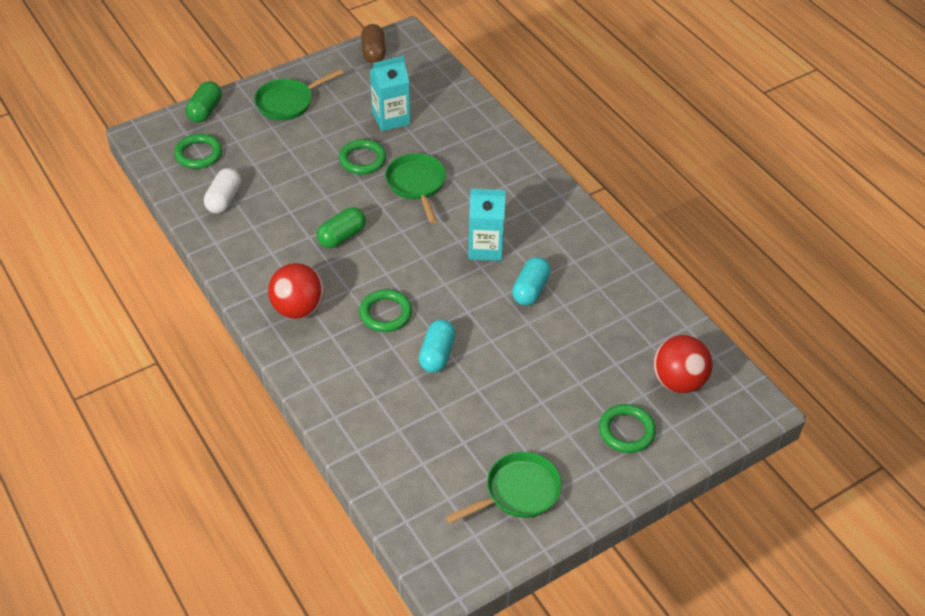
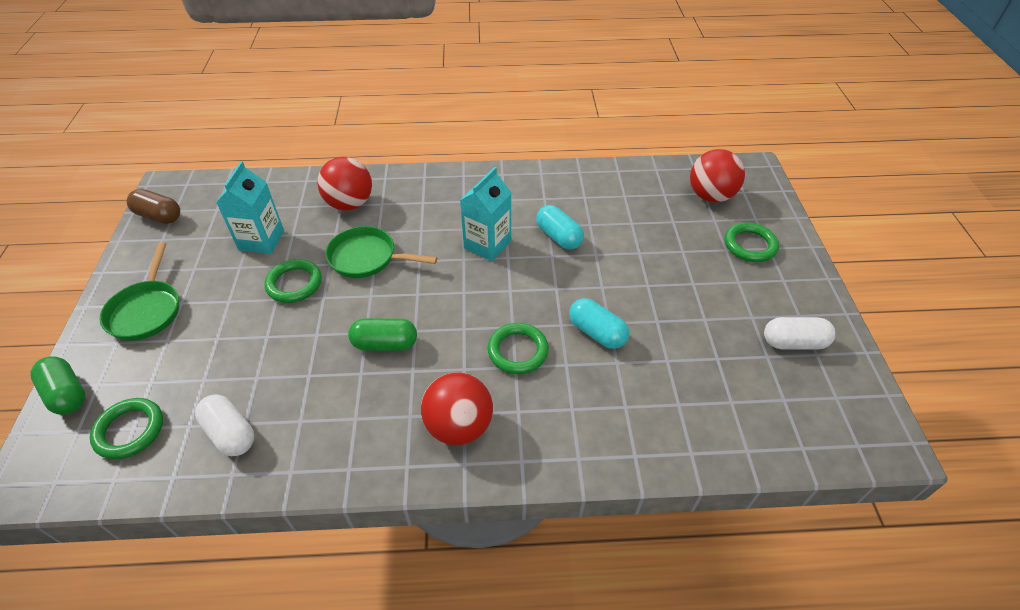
camera: 60 degrees left, 0 degrees up
green capsule [317,207,366,248] -> green capsule turned 75 degrees counterclockwise [348,318,417,351]
green pan [446,452,562,524] -> white capsule [764,317,835,350]
none -> red ball [317,157,372,211]

